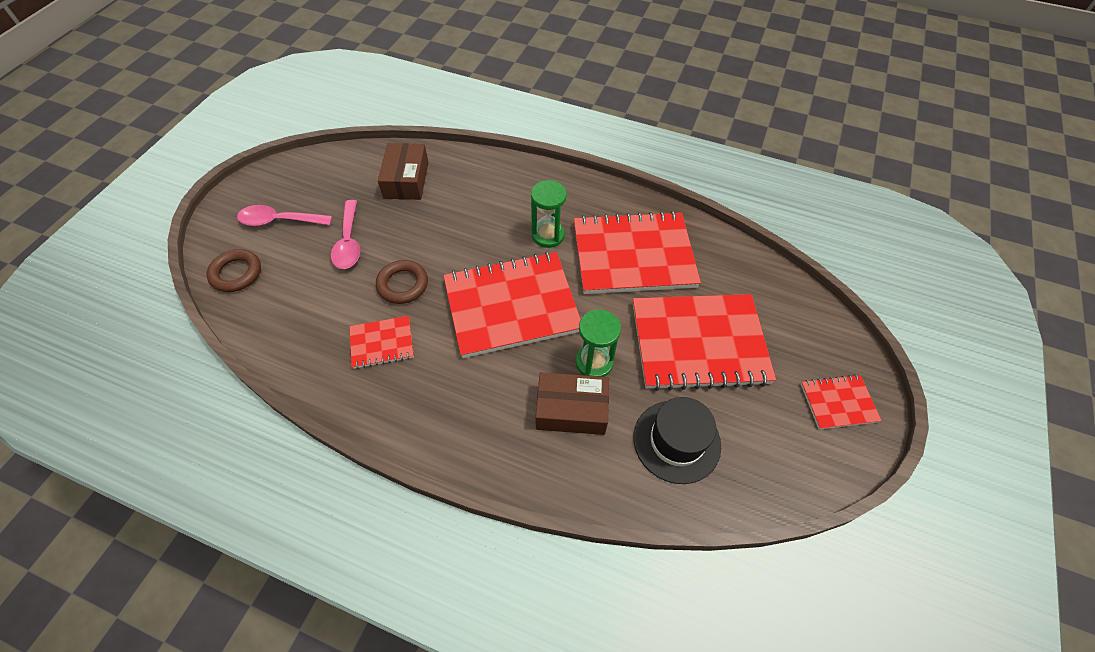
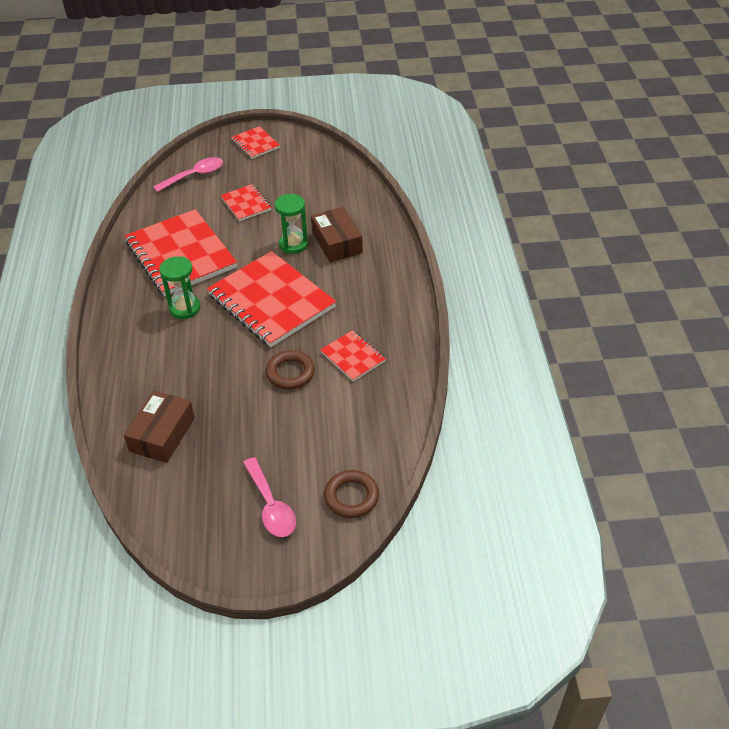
camera: 115 degrees left, 10 degrees down
pink spoon [331,200,360,269] -> pink spoon moved to [153,157,223,192]
brown box [378,143,429,200] -> brown box turned 45 degrees counterclockwise [124,391,195,463]
red notebook [633,294,776,391] -> red notebook [221,184,271,221], size x0.48
black hat [634,397,721,484] -> none

